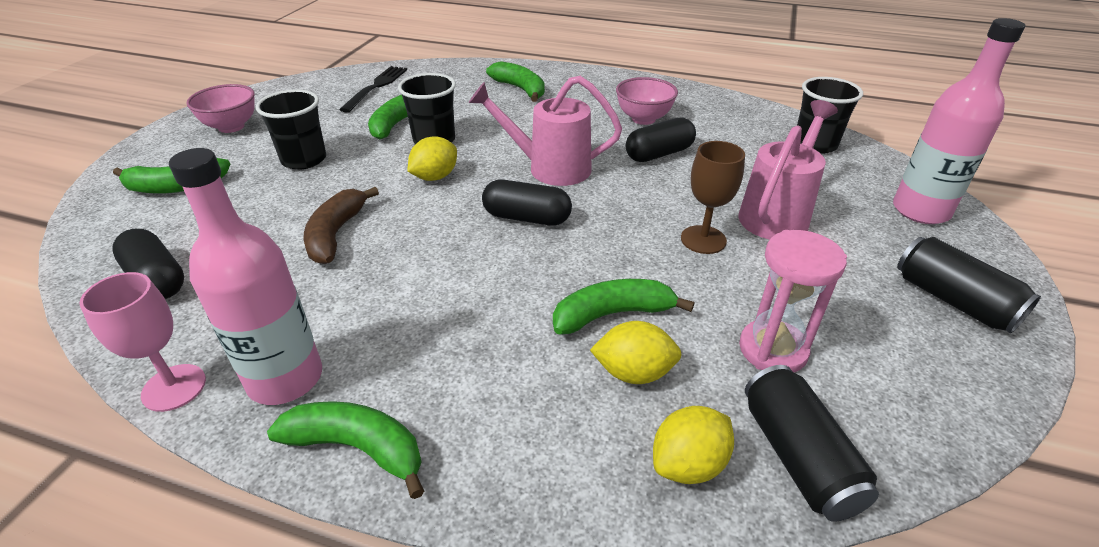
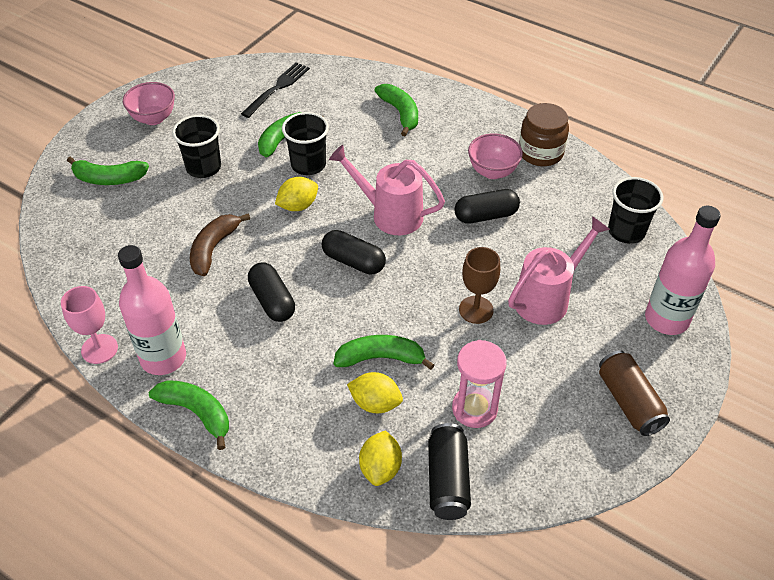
camera: 15 degrees right, 10 degrees up
black capsule [112,229,184,299] -> black capsule moved to [248,262,295,322]
yellow lemon [653,406,734,484] -> yellow lemon turned 60 degrees counterclockwise [359,430,402,486]
black can [897,237,1041,333] -> brown can [599,350,670,436]
none -> brown jar [519,103,569,166]

